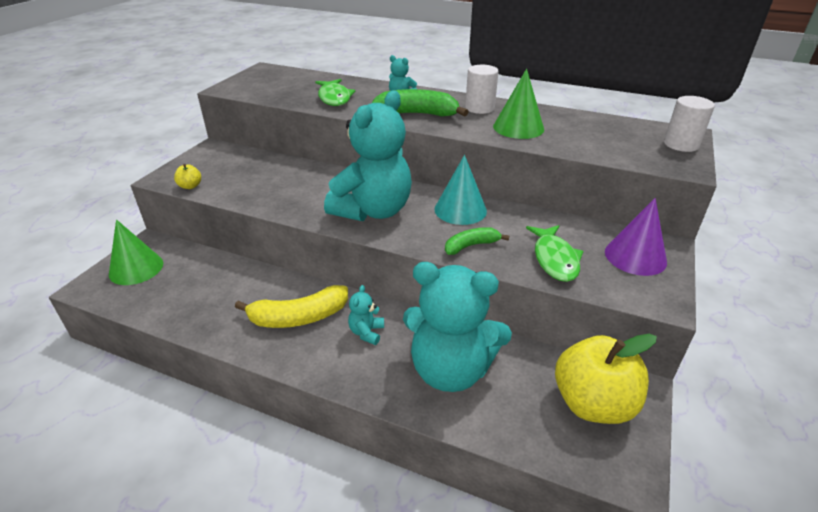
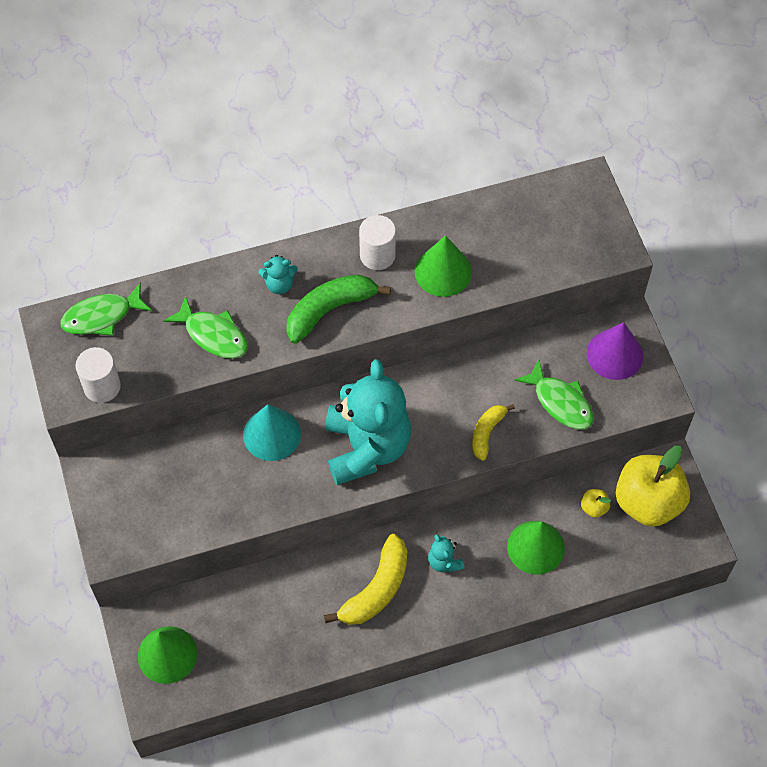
camera: 40 degrees left, 25 degrees up
yellow apple [174,164,201,189] -> yellow apple moved to [581,489,611,518]
turquoise teddy bear [403,262,512,392] -> green cone [507,521,565,575]
turquoise cone [434,155,487,225] -> turquoise cone moved to [243,404,301,461]
green banana [445,227,509,255] -> yellow banana [472,404,515,461]
white cylinder [664,96,715,152] -> white cylinder moved to [76,347,121,403]
none -> green fish [60,282,152,336]

